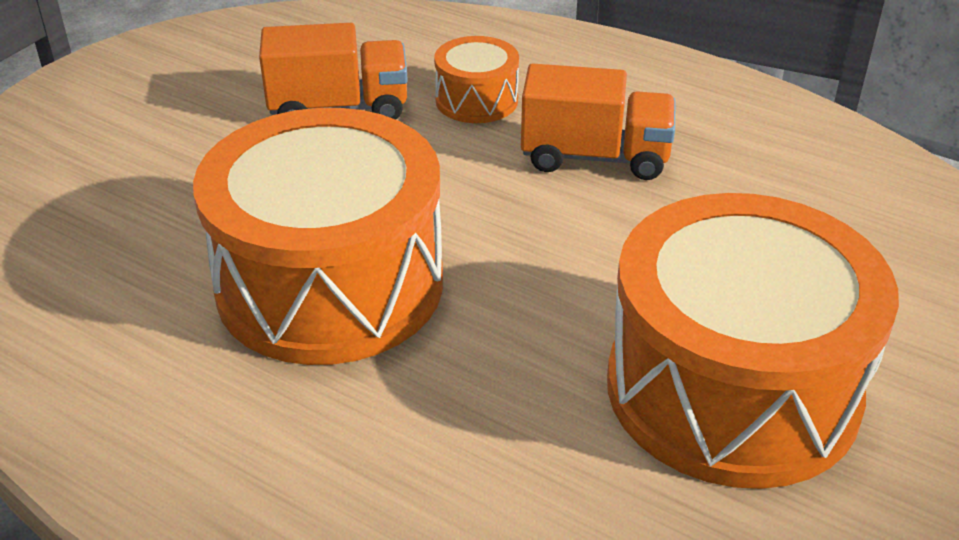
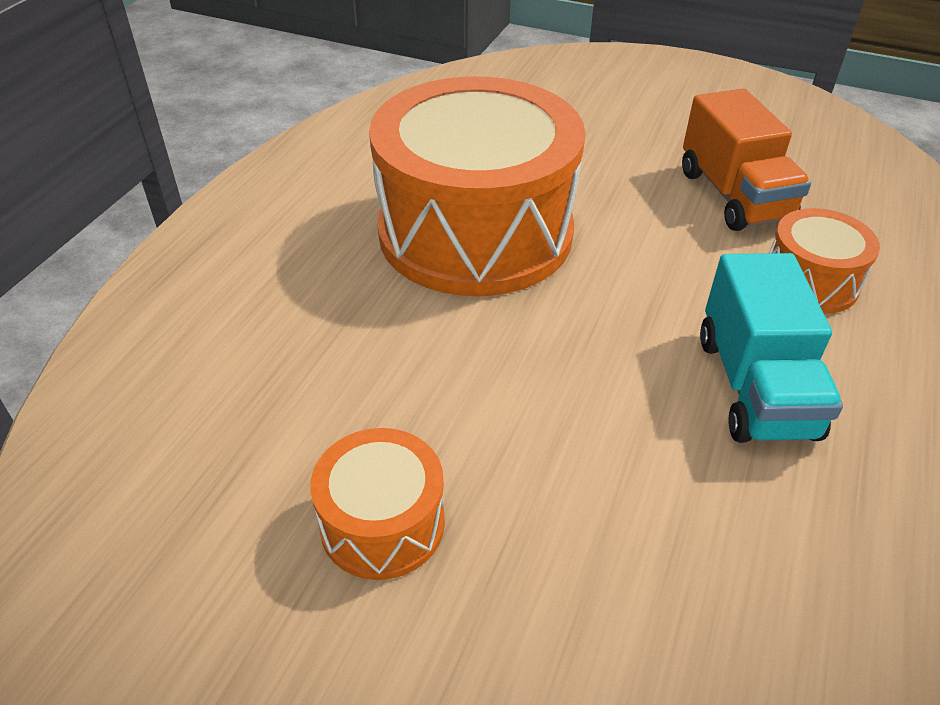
camera: 80 degrees right, 5 degrees up
orange truck [521,63,675,180] -> turquoise truck [700,253,843,443]
orange drum [607,193,899,489] -> orange drum [310,428,445,580], size x0.45

